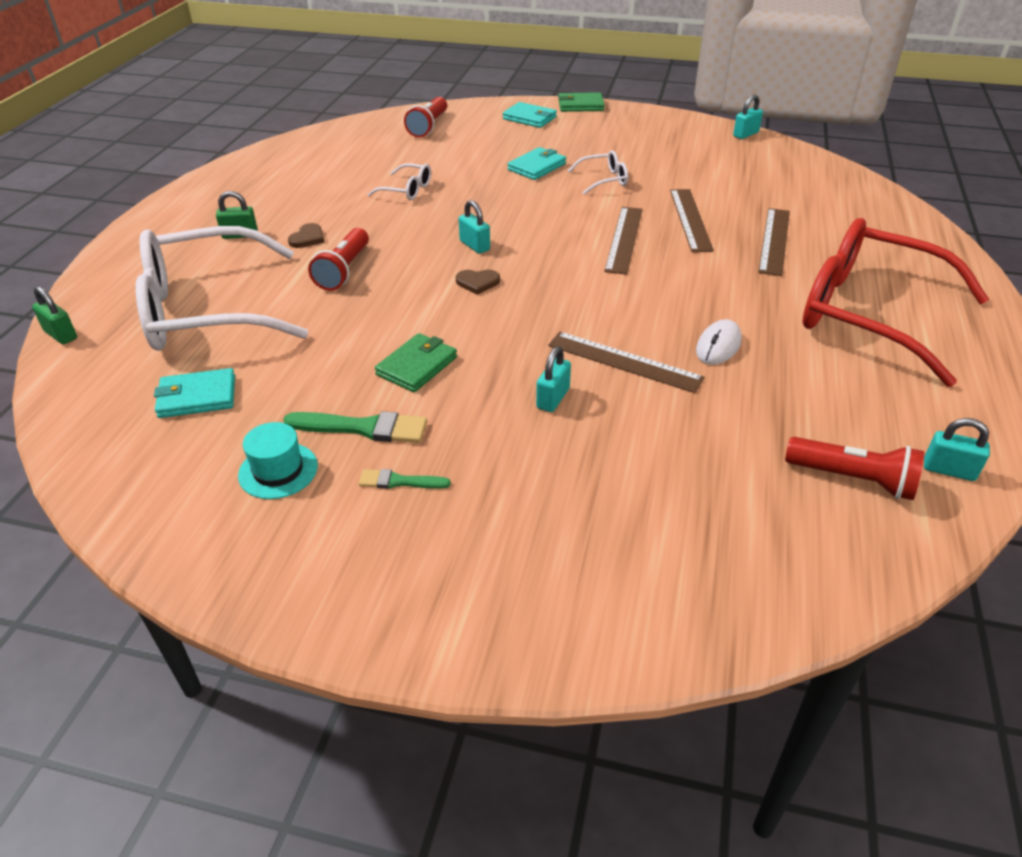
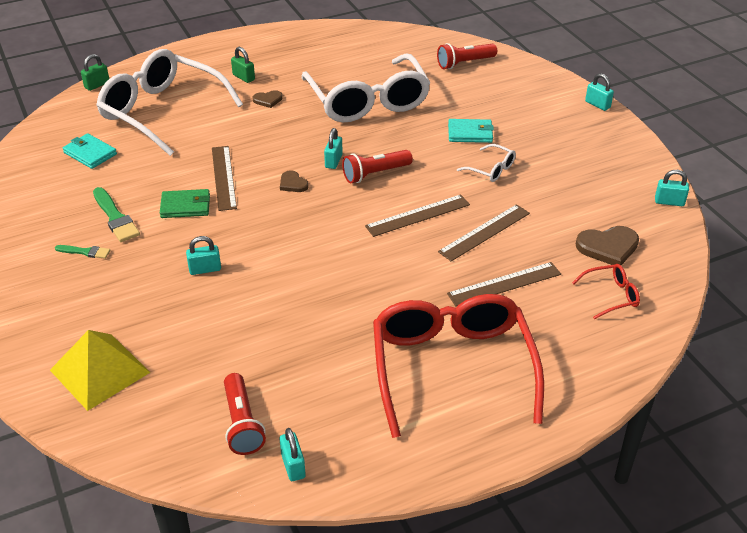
camera: 50 degrees right, 0 degrees up
green padlock [32,286,77,344] -> green padlock turned 45 degrees clockwise [81,54,109,91]
turquoise hat [238,422,318,499] -> none
red flashlight [308,228,369,291] -> red flashlight moved to [342,150,413,183]
green brush [359,469,451,489] -> green brush turned 135 degrees clockwise [55,245,110,259]
white glasses [367,163,431,200] -> white glasses [302,53,431,122], size x2.47
turquoise wallet [503,102,557,128] -> none
brown ruler [548,332,705,393] -> brown ruler moved to [212,146,237,211]
green wallet [558,92,605,112] -> turquoise padlock [585,73,614,111]
white mouse [696,319,742,365] -> none
none -> yellow pyramid [50,330,150,411]
none -> red glasses [572,264,640,319]
none -> brown heart [576,226,639,265]

